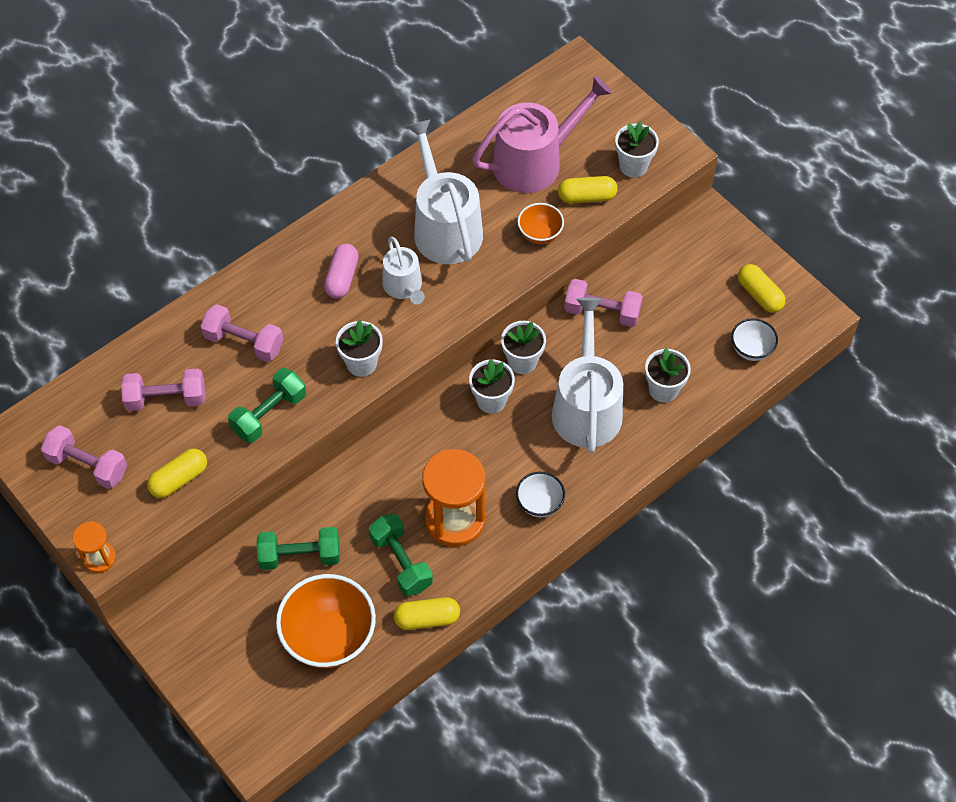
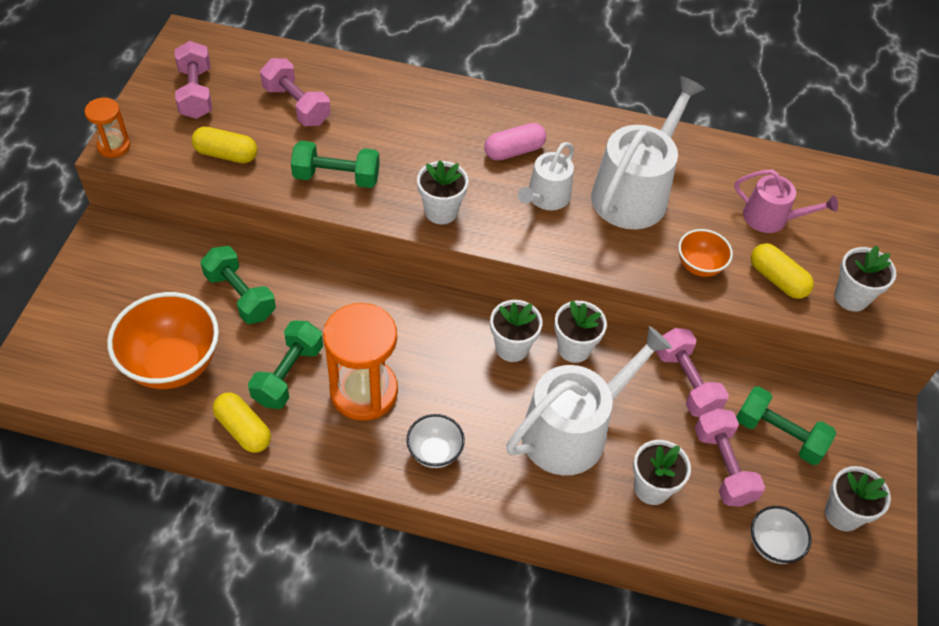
camera: 50 degrees right, 5 degrees down
pink dumbbell [200,304,284,362] -> pink dumbbell moved to [695,409,765,507]
pink watering can [472,76,612,193] -> pink watering can [734,169,838,233], size x0.56
yellow capsule [738,264,786,313] -> white flower pot [825,466,891,531]
none -> green dumbbell [736,386,836,465]

